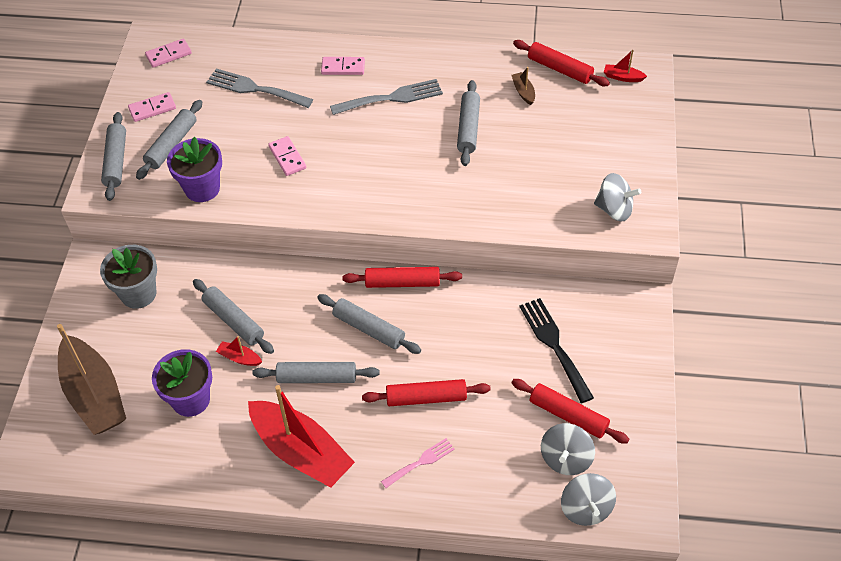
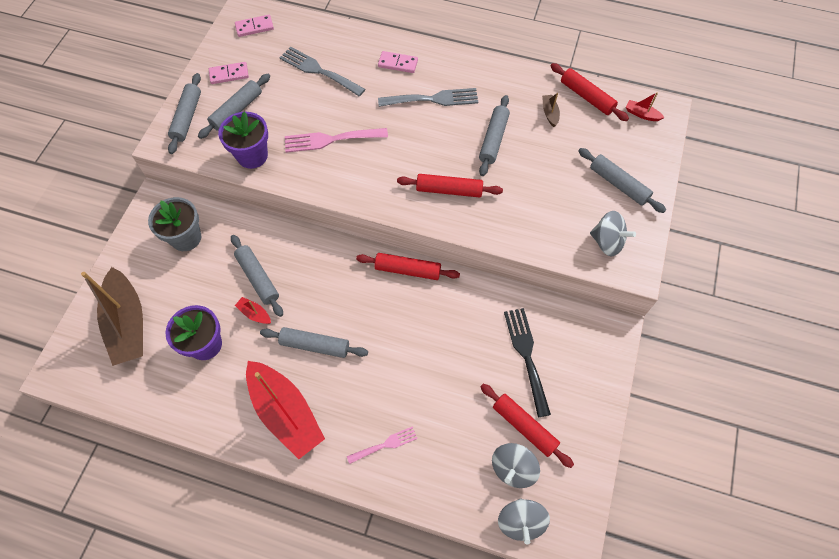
camera: 10 degrees right, 10 degrees up
pink domino [268,136,306,176] -> pink fork [285,128,388,153]
grey rolling pin [317,294,421,354] -> grey rolling pin moved to [578,148,666,213]
red rolling pin [362,379,491,406] -> red rolling pin moved to [397,174,503,198]

